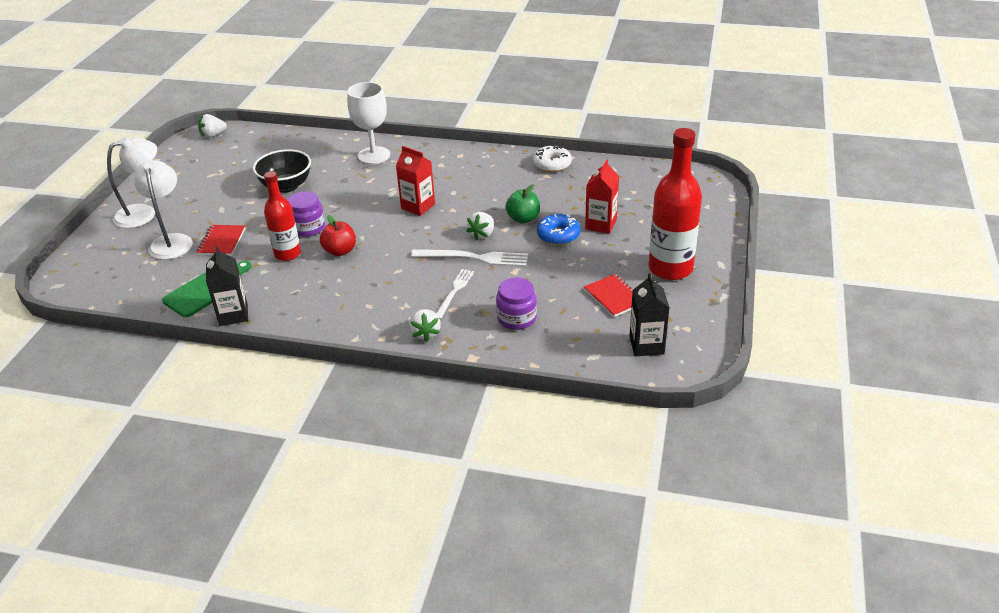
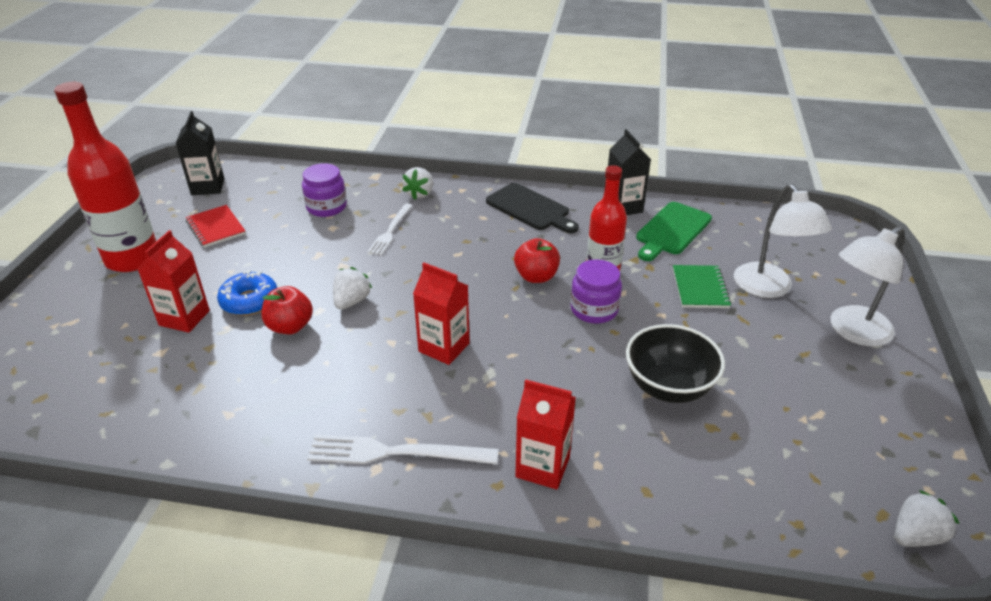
camera: 175 degrees right, 0 degrees up
red notebook [196,225,246,256] -> green notebook [673,265,732,308]
white goblet [347,82,390,164] -> red carton [515,379,576,490]
white strawberry [409,309,441,341] -> white strawberry turned 150 degrees counterclockwise [402,167,433,200]
white fork [411,249,528,267] -> white fork moved to [307,434,498,464]
green apple [506,184,540,223] -> red apple [261,286,313,334]
white donut [533,145,572,172] -> none
none -> black cutting board [486,183,579,233]

